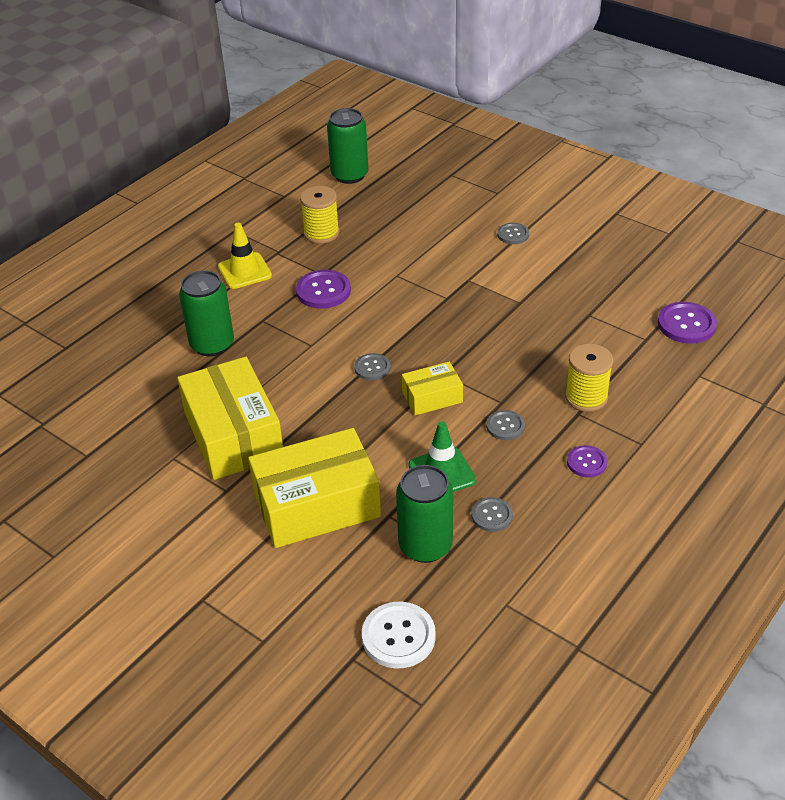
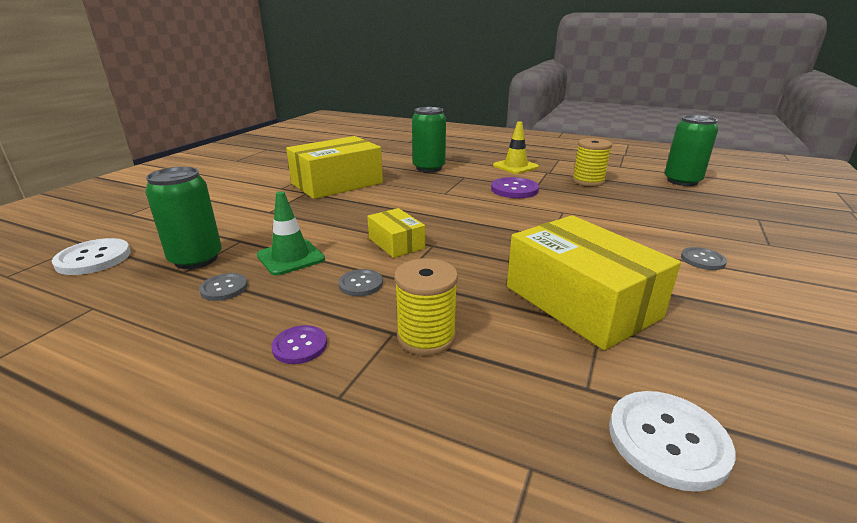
camera: 75 degrees right, 15 degrees down
yellow box [248,428,381,548] -> yellow box moved to [507,215,681,350]
grey button [354,353,391,380] -> none
purple button [658,302,717,344] -> white button [609,391,735,492]

